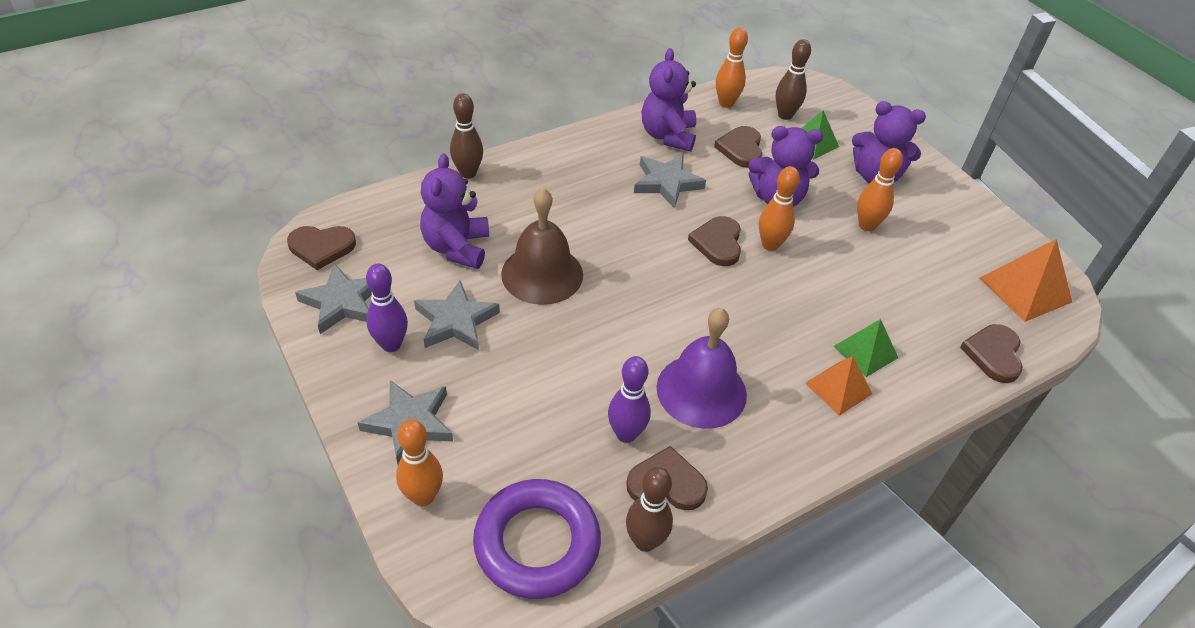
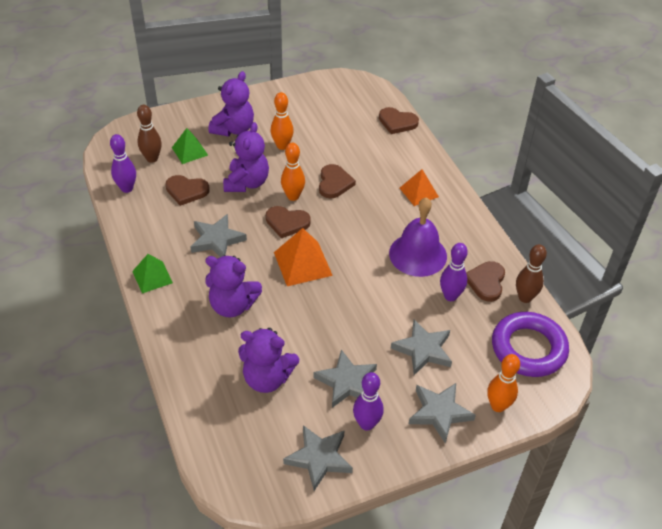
camera: 80 degrees left, 0 degrees up
brown heart [287,226,356,270] -> brown heart moved to [319,164,356,198]
brown bowling pin [450,93,483,179] -> none
brown bell [501,188,583,305] -> none
purple teddy bear [642,48,696,152] -> purple teddy bear moved to [205,256,262,317]
orange bowling pin [716,27,748,108] -> purple bowling pin [110,134,136,193]
green pyramid [833,319,898,377] -> green pyramid moved to [132,254,173,294]
orange pyramid [980,239,1072,322] -> orange pyramid moved to [274,228,333,286]
none -> grey star [391,320,452,375]

